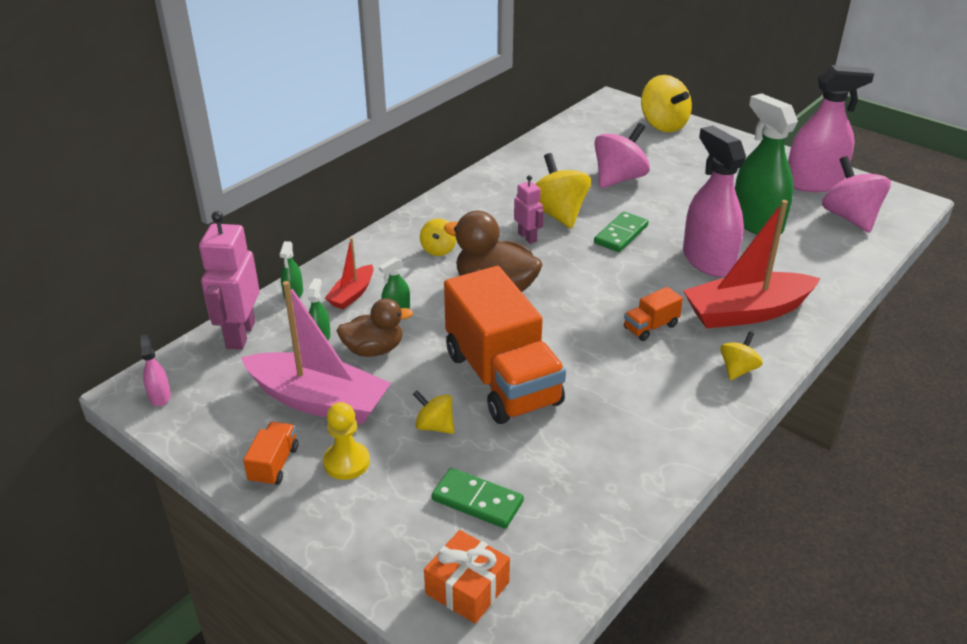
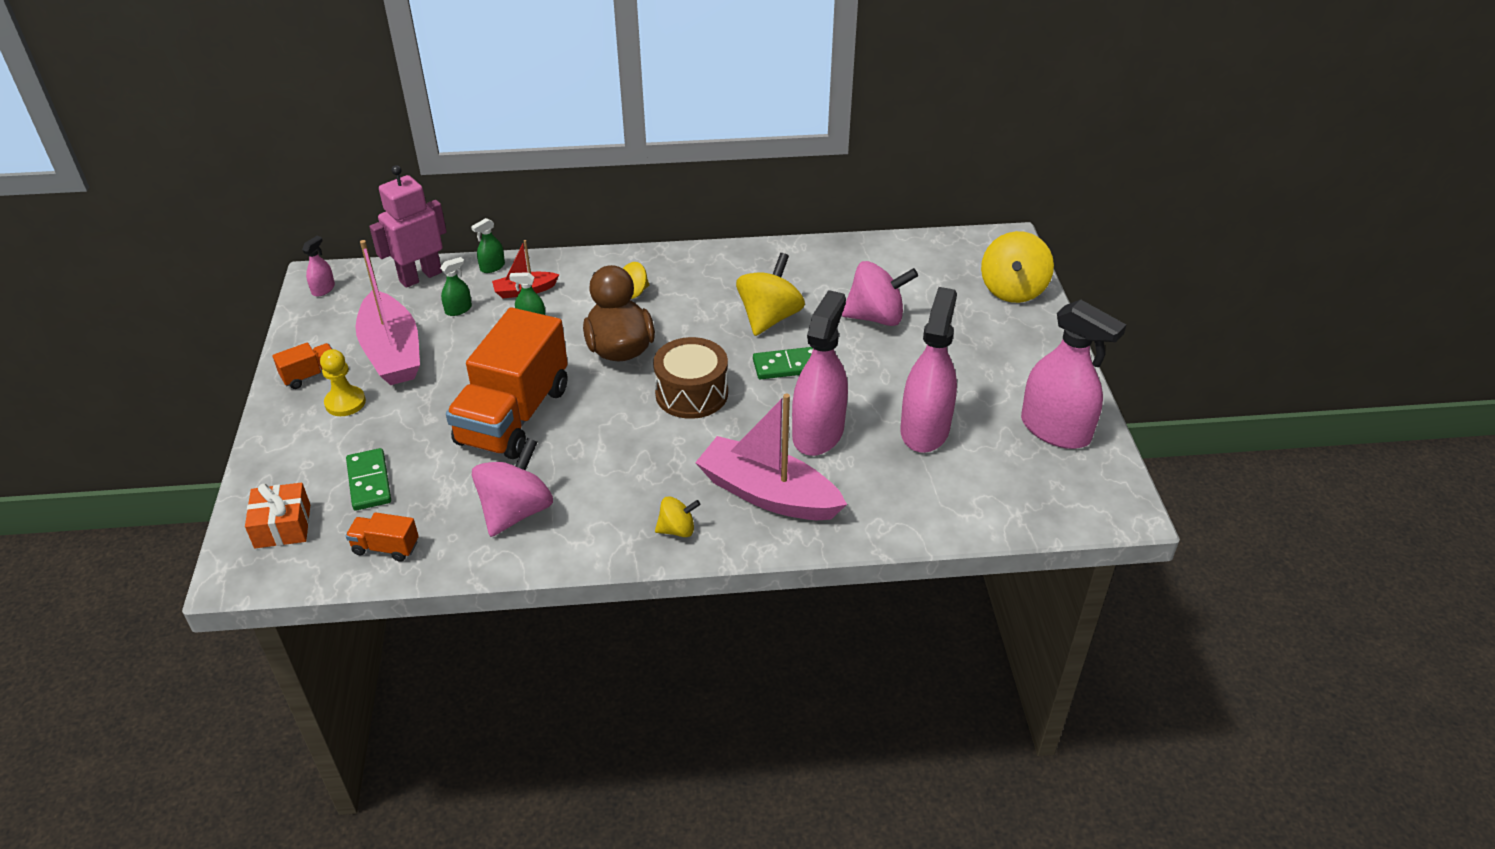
camera: 45 degrees right, 5 degrees up
brown duck [336,298,413,357] -> none
yellow spinning top [413,390,454,434] -> none
pink robot [514,175,544,244] -> none
orange truck [624,287,683,341] -> orange truck moved to [346,512,419,562]
red boat [683,200,821,328] -> pink boat [695,393,847,520]
green spray bottle [735,93,798,234] -> pink spray bottle [900,287,957,453]
pink spinning top [822,156,891,233] -> pink spinning top moved to [472,438,553,537]
none -> brown drum [653,337,728,419]

